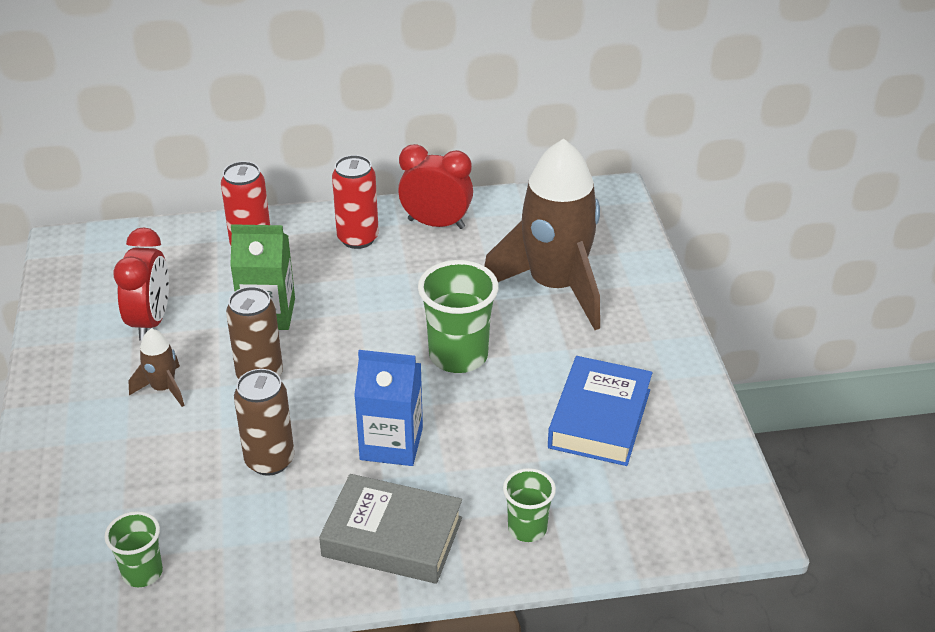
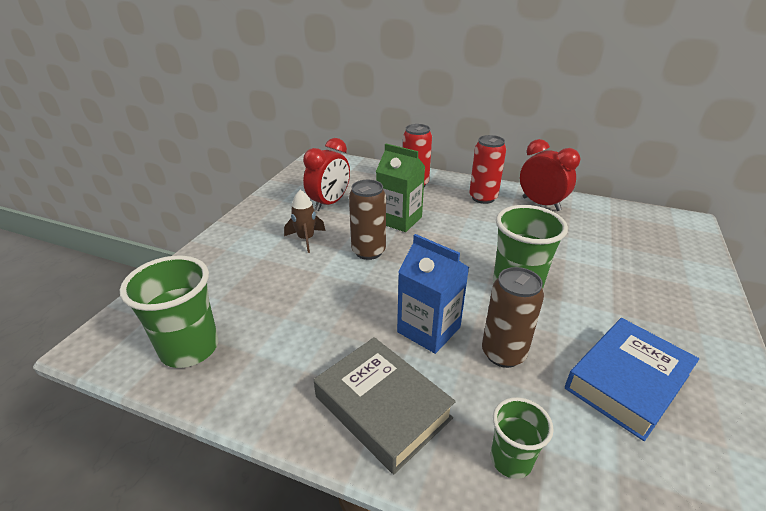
camera: 30 degrees right, 5 degrees down
green cup [104,511,163,587] -> green cup [120,256,218,368], size x1.72
brown can [234,369,294,476] -> brown can moved to [482,267,544,368]
brown rocket [484,139,600,330] -> none

